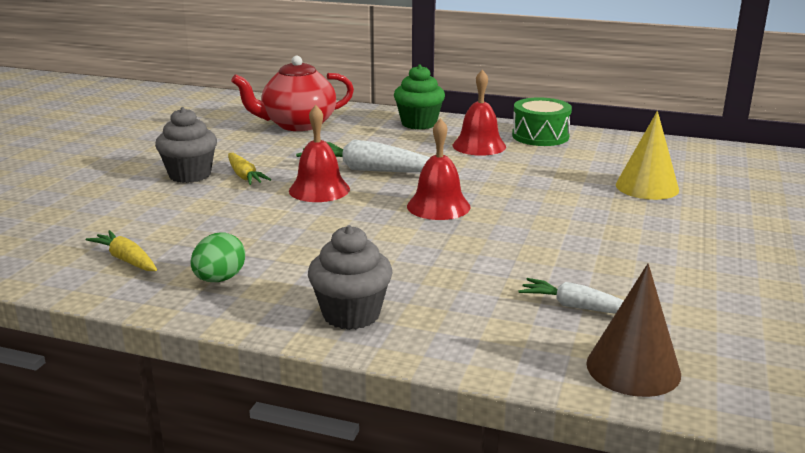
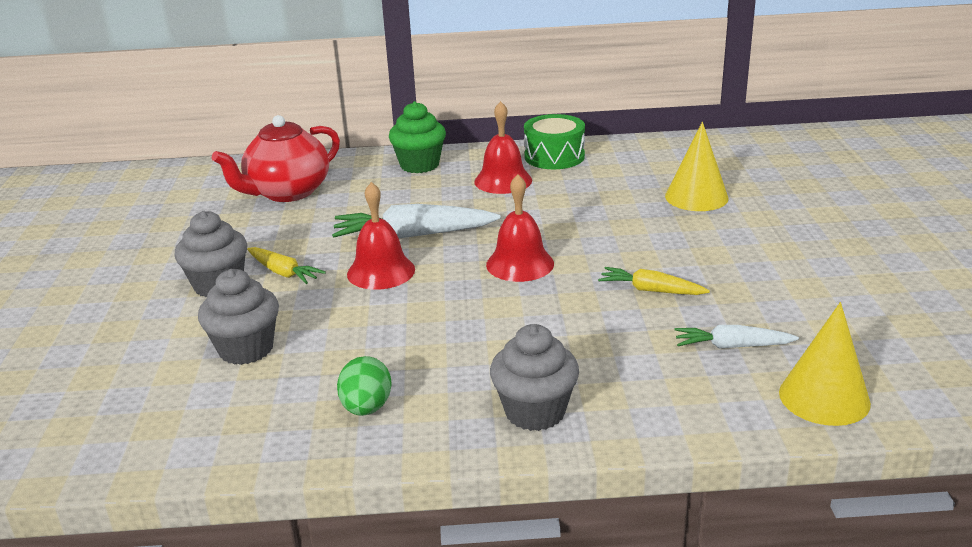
camera: 20 degrees left, 5 degrees up
yellow carrot [86,230,157,271] -> yellow carrot moved to [598,267,710,295]
brown cone [586,263,681,397] -> yellow cone [779,302,871,426]
none -> grey cupcake [198,269,279,365]

